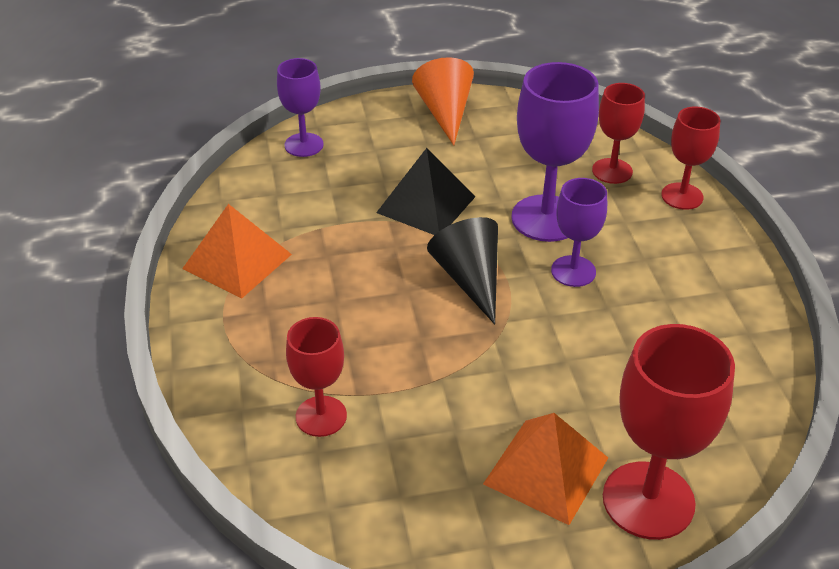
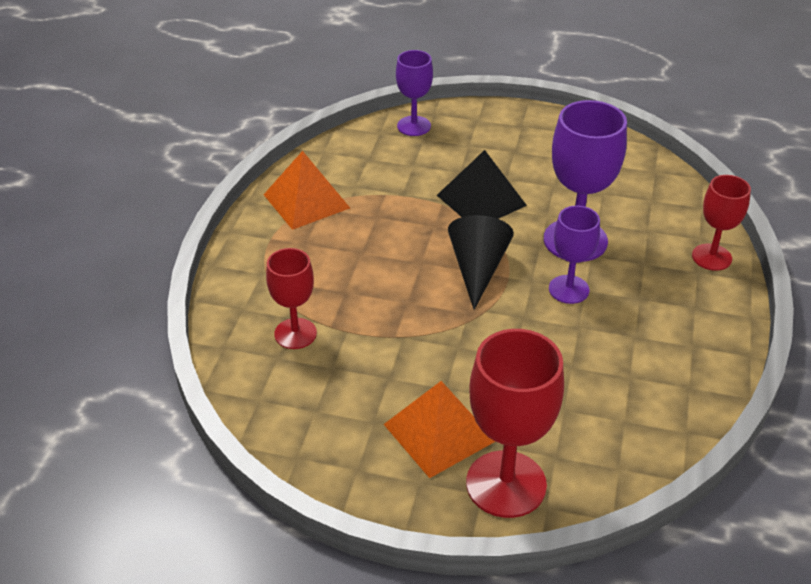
camera: 25 degrees right, 0 degrees up
orange cone [412,57,474,146] -> none
red goblet [592,83,645,184] -> none

